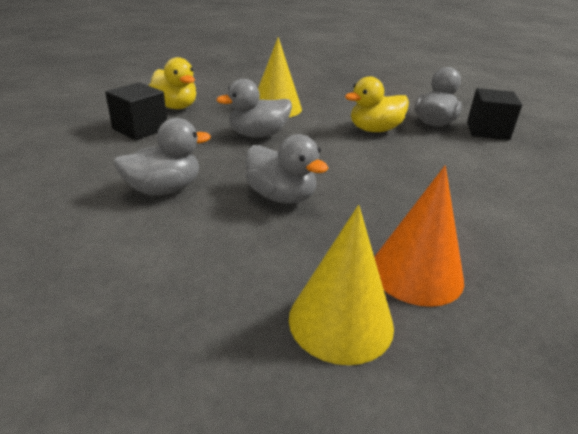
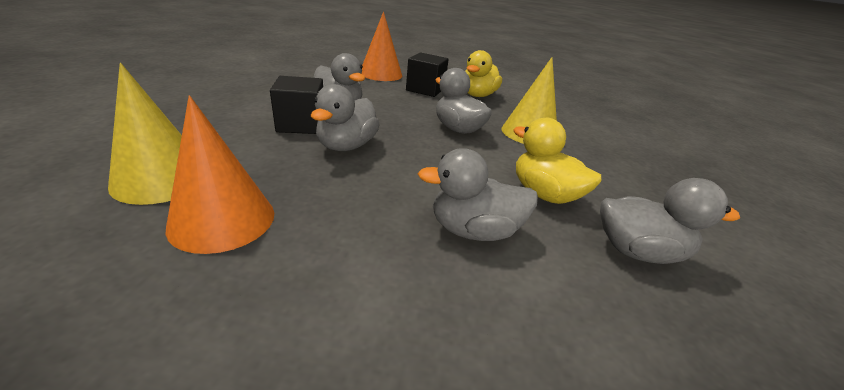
camera: 70 degrees right, 0 degrees up
black cube [467,88,522,140] -> black cube moved to [270,76,323,134]
none -> orange cone [362,12,402,81]
none -> grey duck [418,148,538,241]

